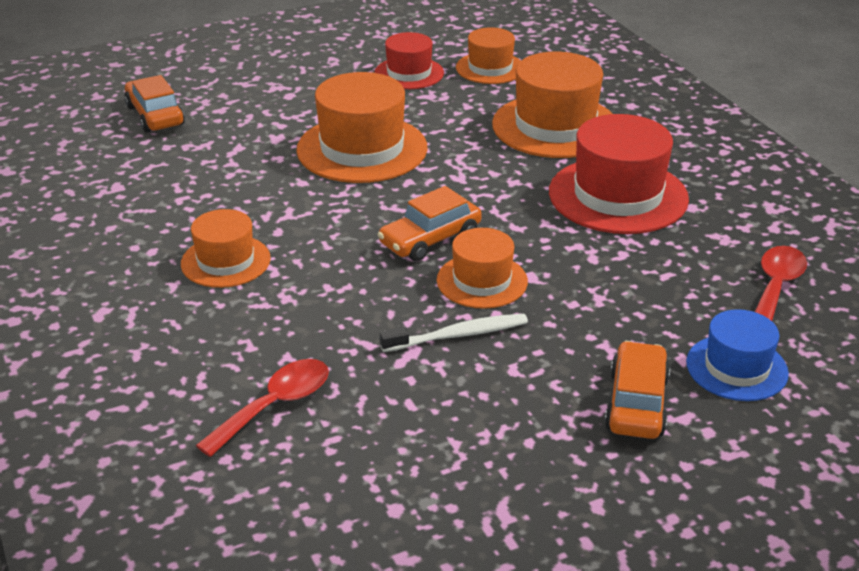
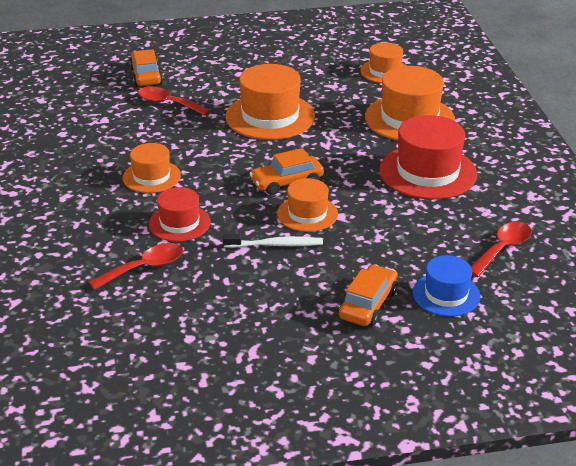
camera: 15 degrees right, 0 degrees up
red hat [374,32,444,89] -> red hat moved to [149,187,211,242]
none -> red spoon [138,86,210,115]

